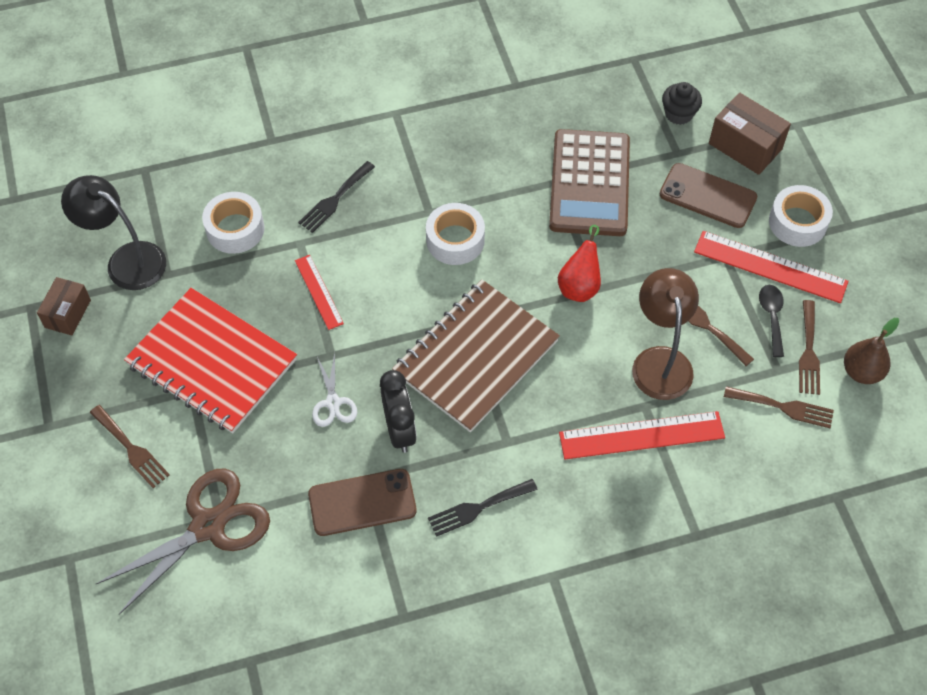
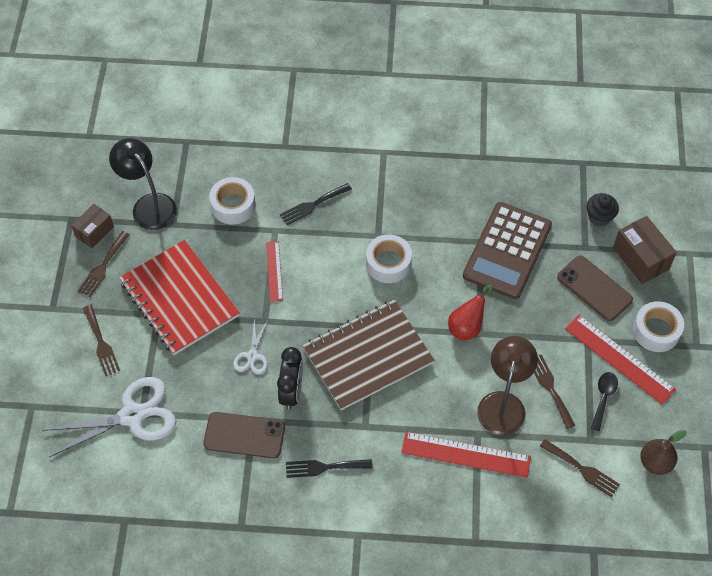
camera: 20 degrees right, 0 degrees up
brown scissors [96,469,270,615] -> white scissors [42,377,176,457]
brown fork [799,300,820,395] -> brown fork moved to [78,231,130,297]

